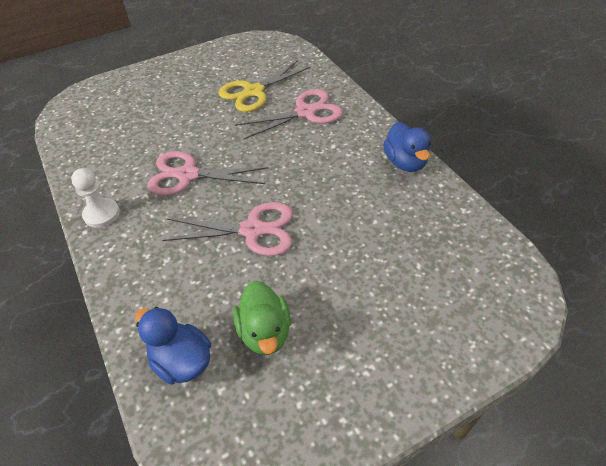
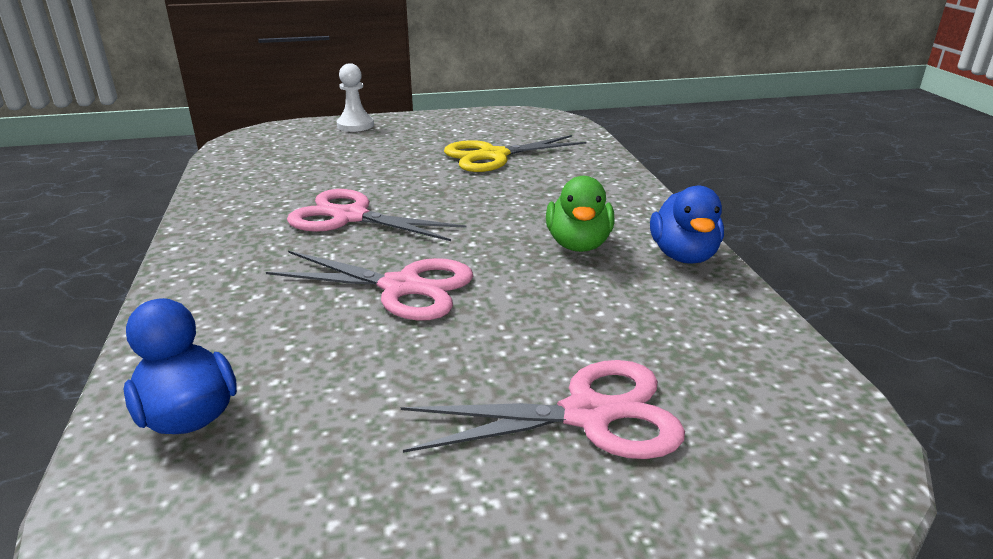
camera: 15 degrees right, 20 degrees down
white pawn [71,168,120,228] -> white pawn moved to [337,63,374,132]
green duck [233,281,291,355] -> green duck moved to [546,176,615,252]
pink scissors [235,89,343,140] -> pink scissors moved to [401,360,685,459]

